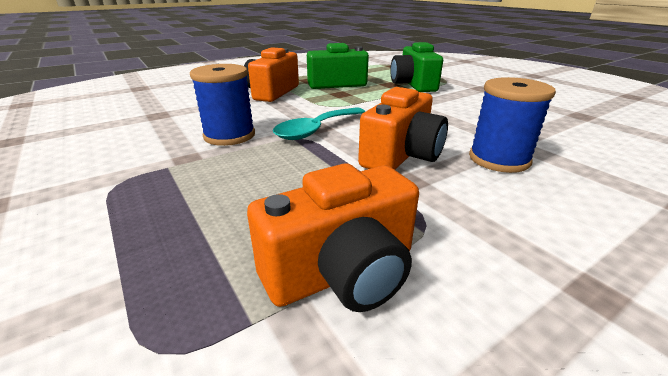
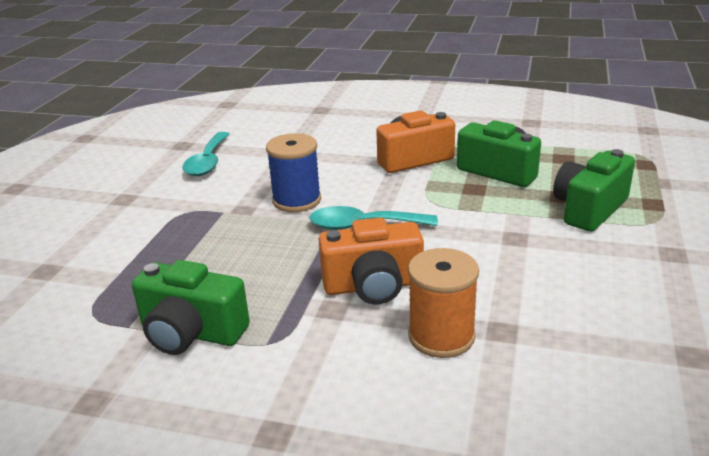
camera: 50 degrees right, 0 degrees up
orange camera [247,163,419,312] -> green camera [132,260,250,355]
blue spool [469,77,556,173] -> orange spool [408,248,479,358]
none -> turquoise spoon [182,132,229,176]

